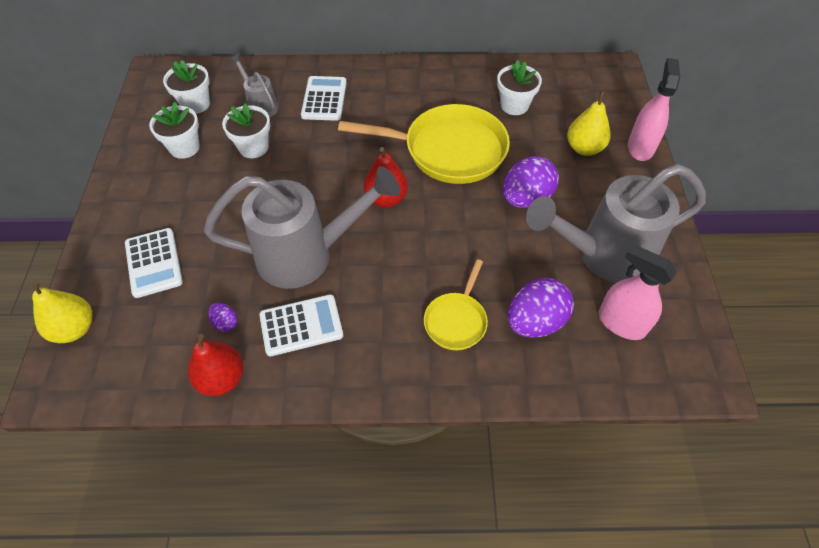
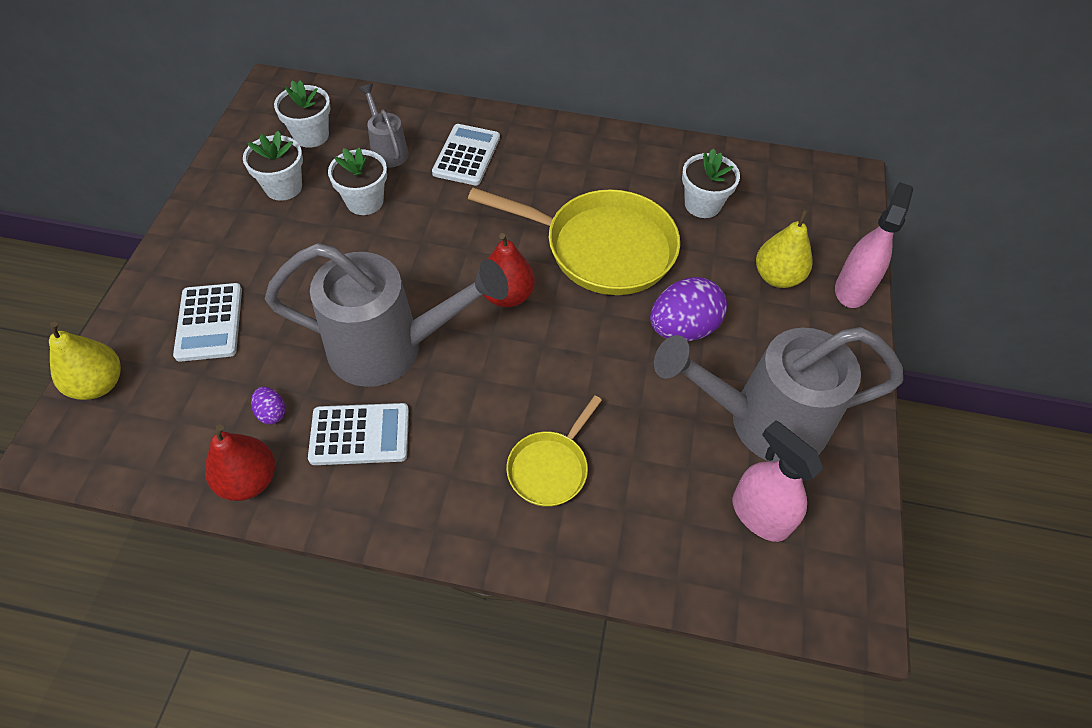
camera: 10 degrees right, 0 degrees up
purple egg [507,278,574,338] -> none

